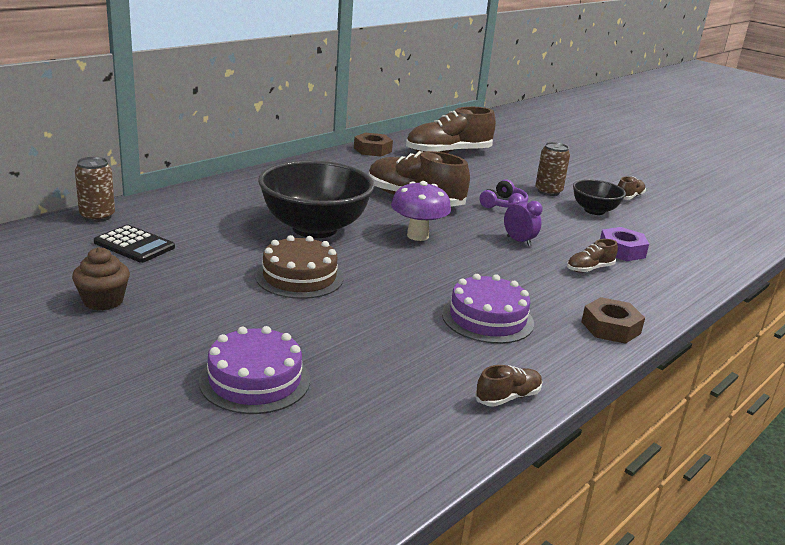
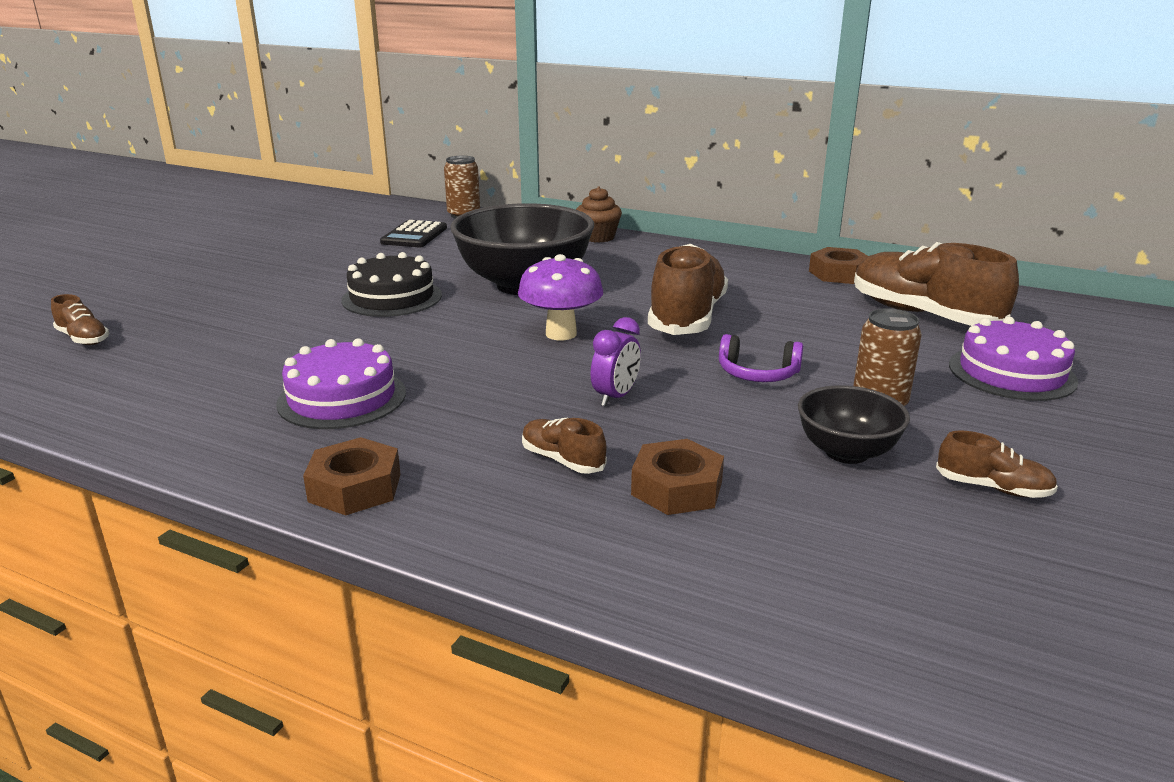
camera: 75 degrees right, 0 degrees up
brown cupcake [72,247,130,310] -> brown cupcake moved to [576,187,622,243]
purple cake [199,326,310,414] -> purple cake moved to [949,317,1078,401]
brown cake [255,235,343,299] -> black cake [341,252,442,317]
brown shoe [475,365,542,407] -> brown shoe moved to [51,294,109,345]
purple nut [600,227,649,261] -> brown nut [631,439,724,515]

